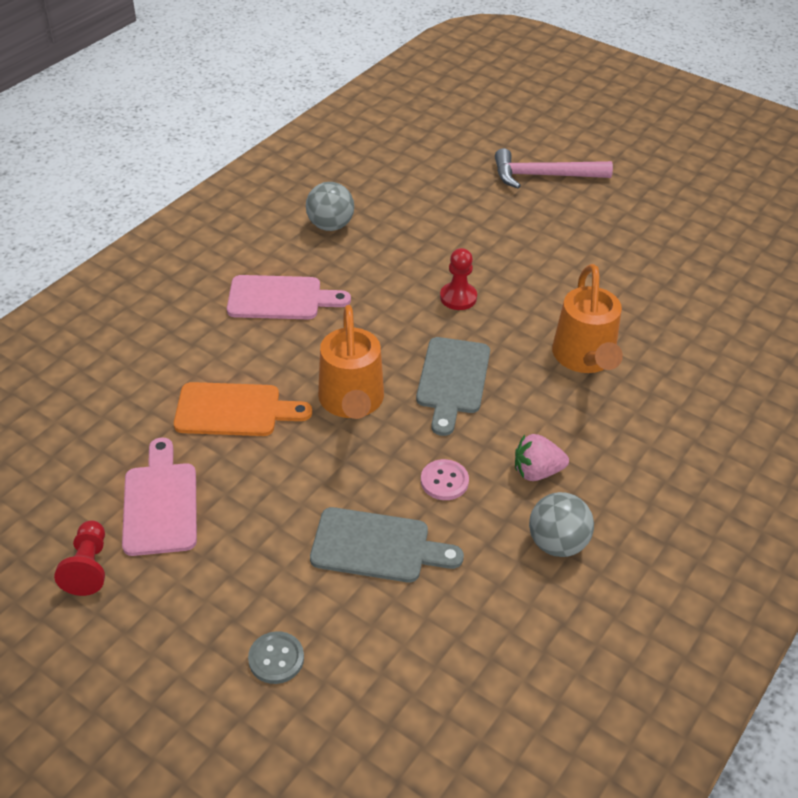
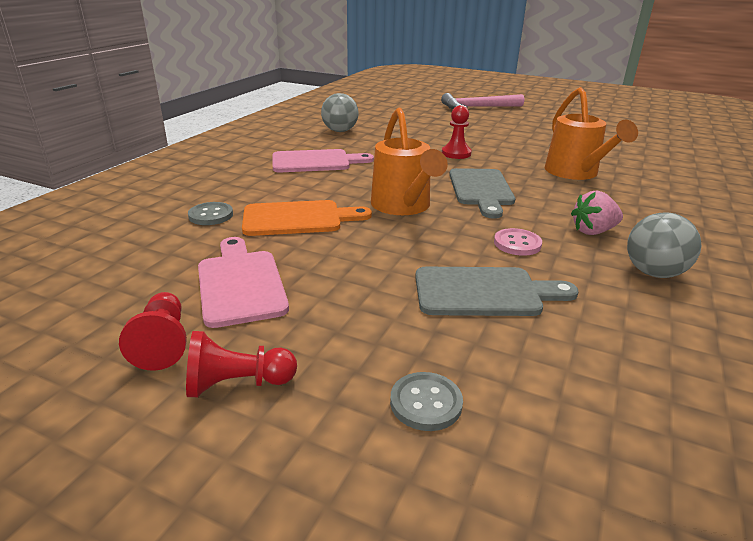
camera: 10 degrees left, 15 degrees down
none -> red pawn [186,331,297,397]
none -> grey button [188,202,233,225]

